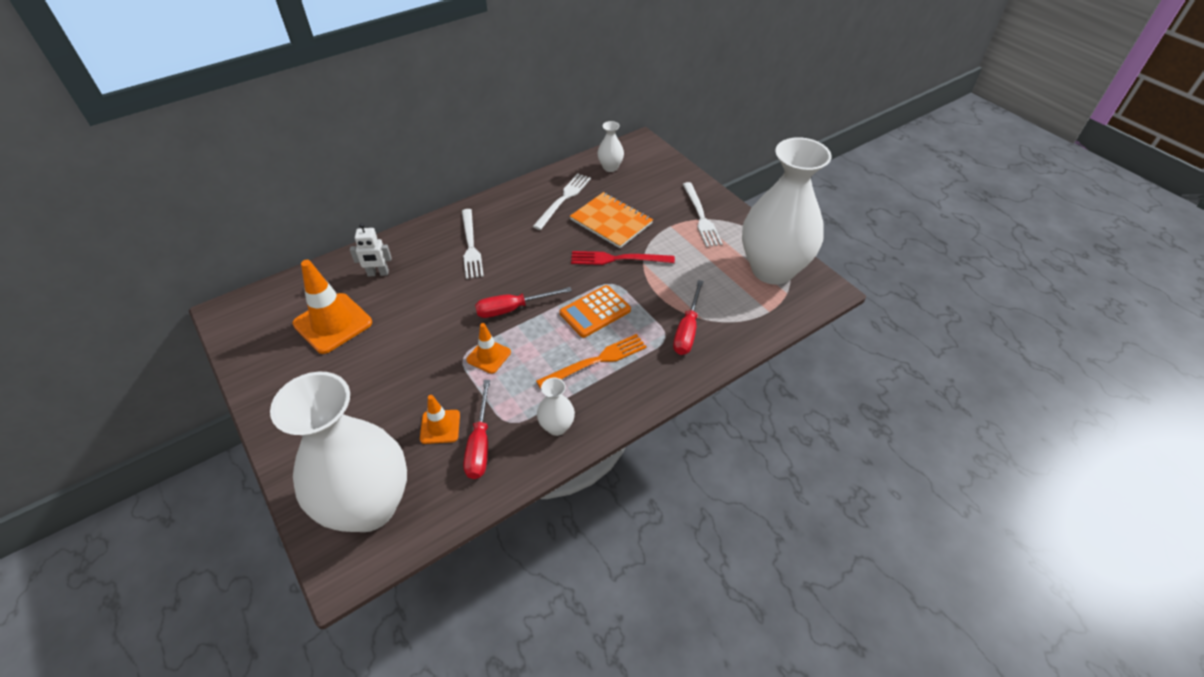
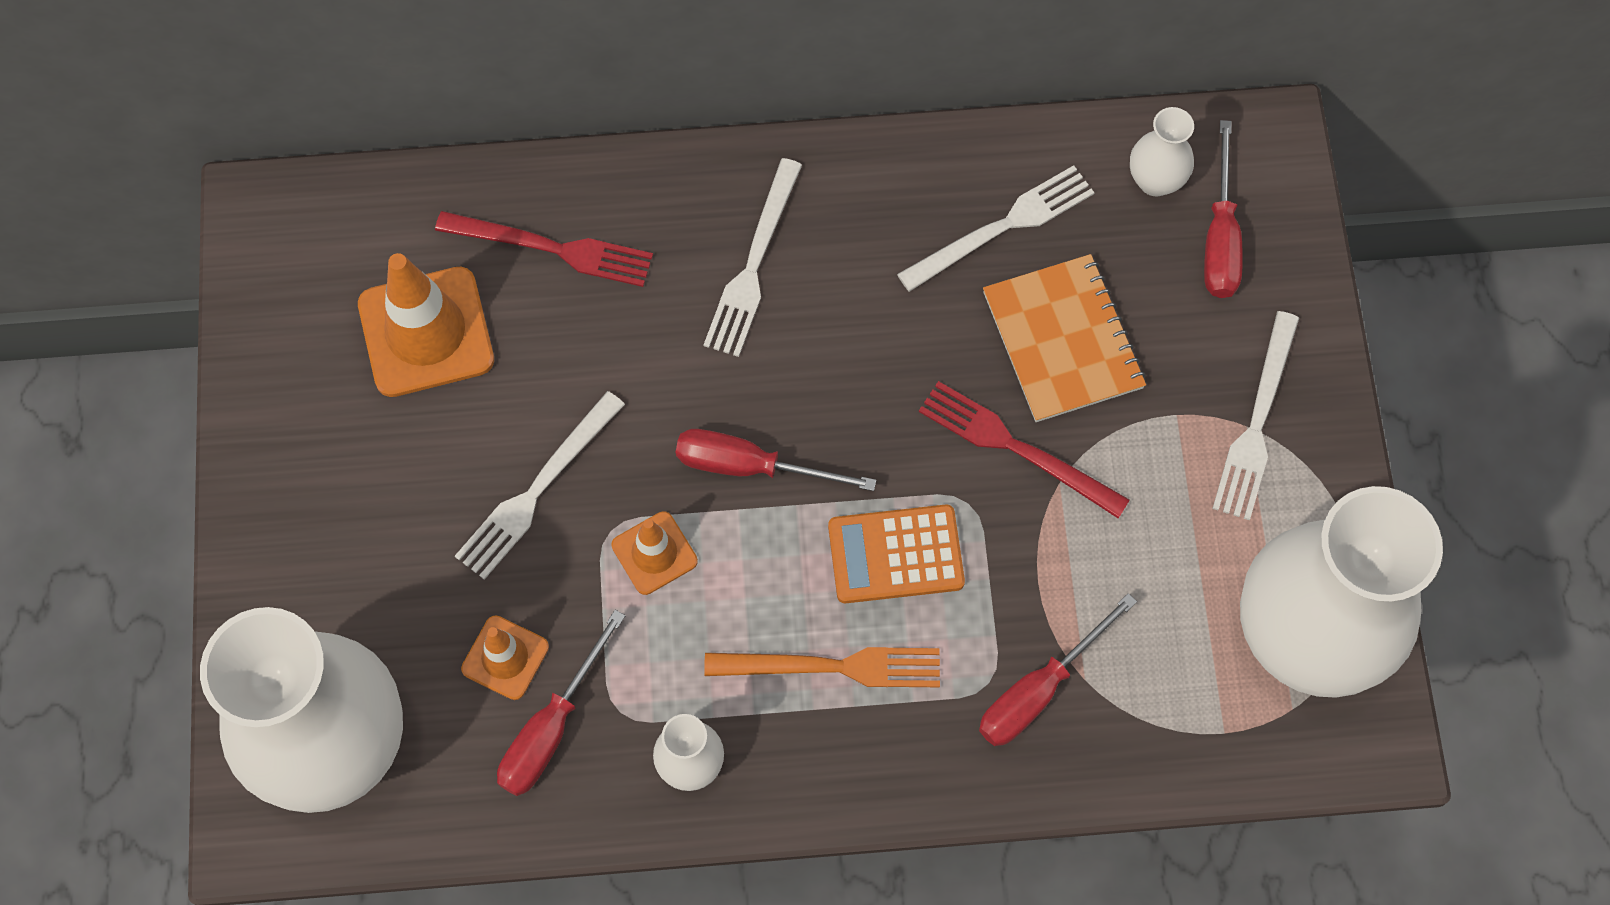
camera: 30 degrees right, 20 degrees up
white robot [350,223,392,277] -> red fork [435,211,653,287]
none -> white fork [455,391,625,580]
none -> red screwdriver [1204,120,1243,298]

